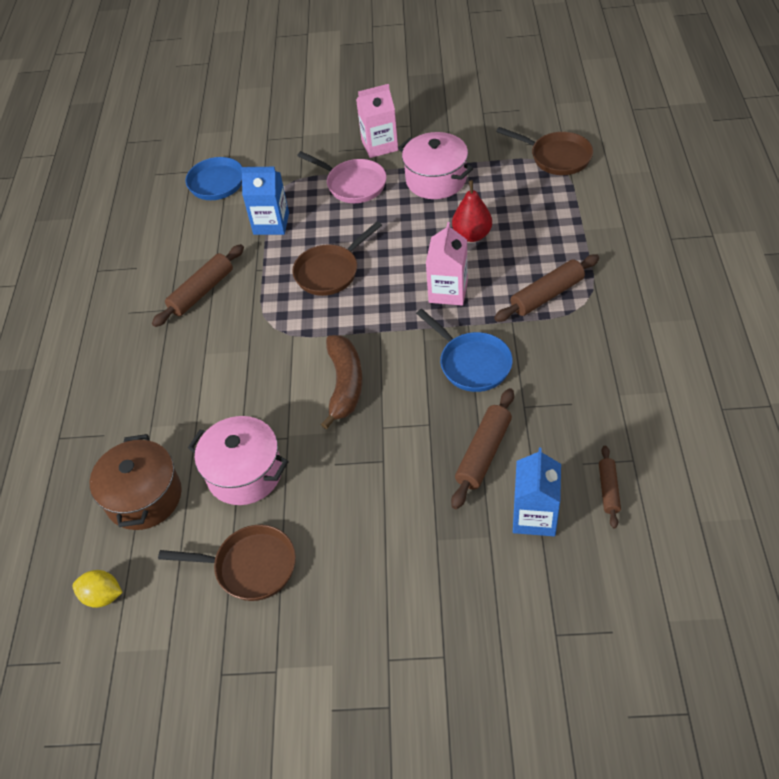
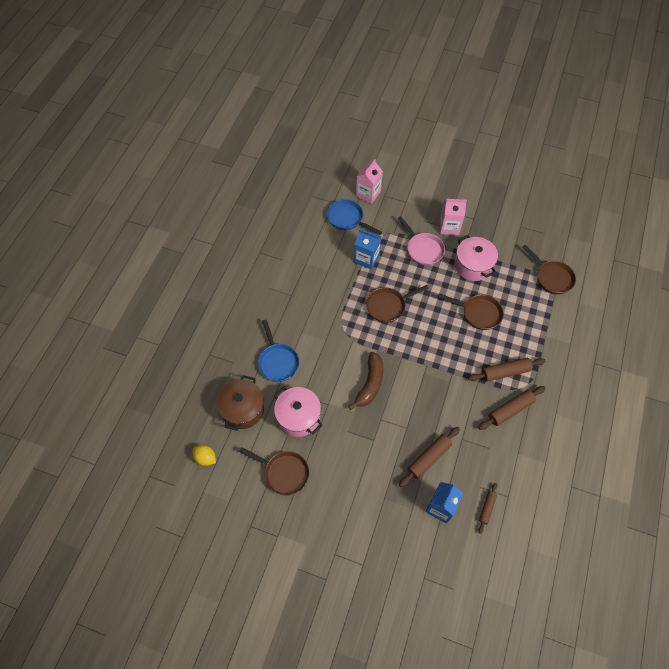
camera: 15 degrees right, 10 degrees up
brown rolling pin [152,244,244,327] -> brown rolling pin moved to [478,386,546,430]
blue pan [416,309,513,392] -> blue pan moved to [258,320,299,382]
pink carton [426,222,468,306] -> pink carton moved to [356,159,383,204]
red pear [452,180,492,242] -> brown pan [438,294,503,330]

